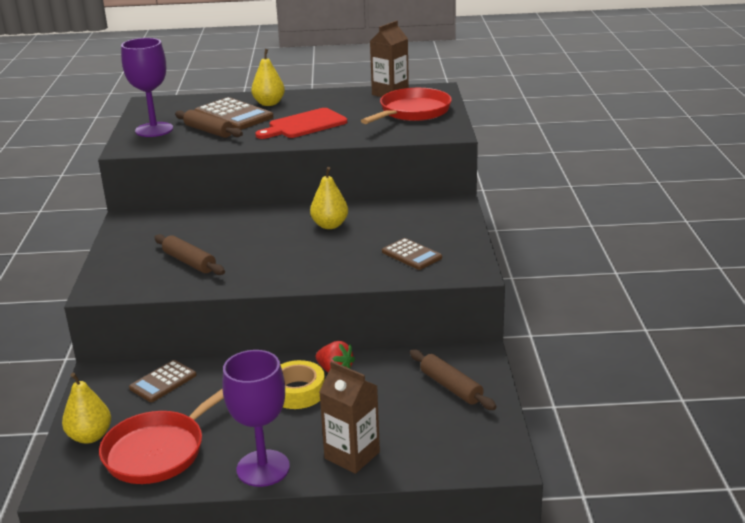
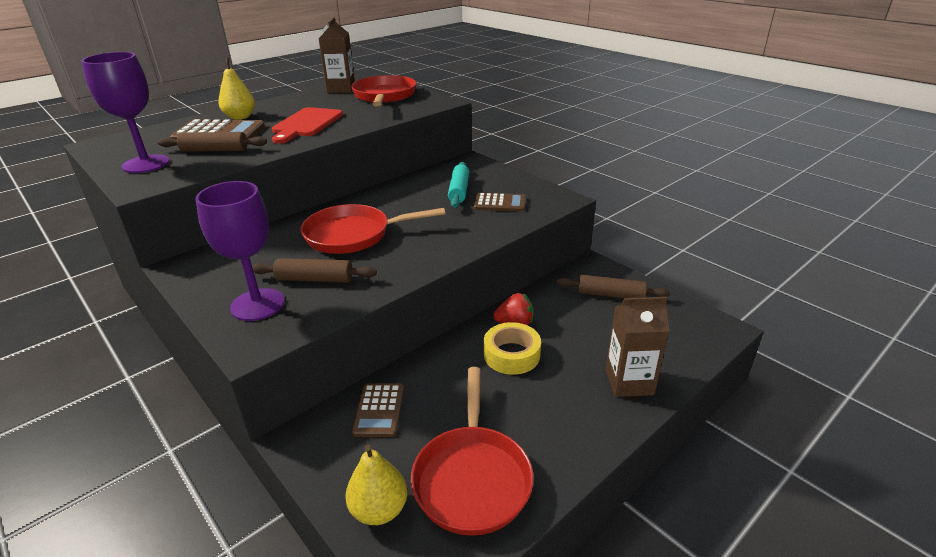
camera: 40 degrees left, 5 degrees up
purple goblet [222,350,290,487] -> purple goblet moved to [196,181,285,321]
yellow pear [310,167,348,229] -> none
none -> red pan [301,204,445,254]
none -> turquoise rolling pin [448,162,469,208]

